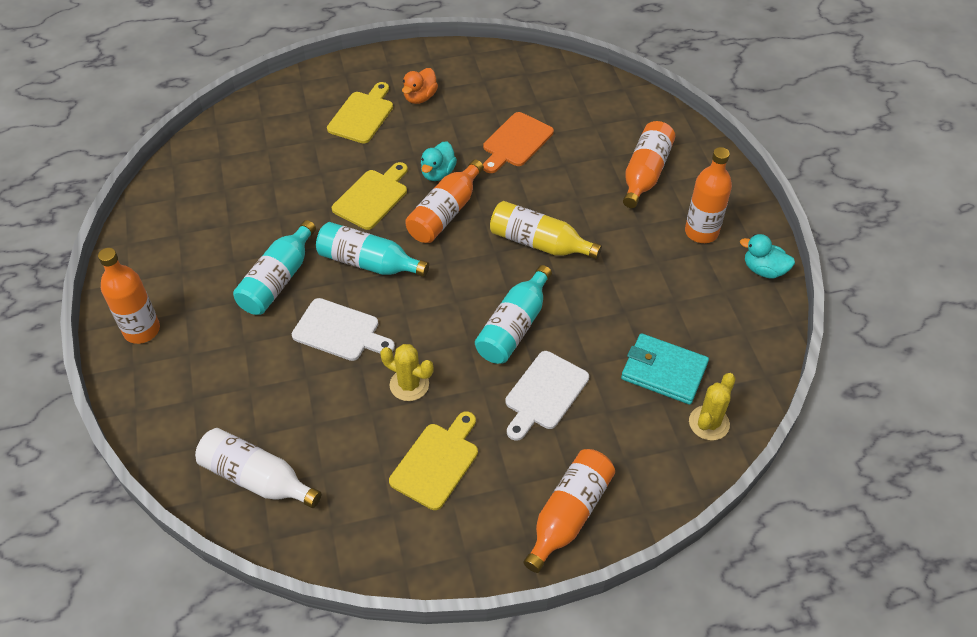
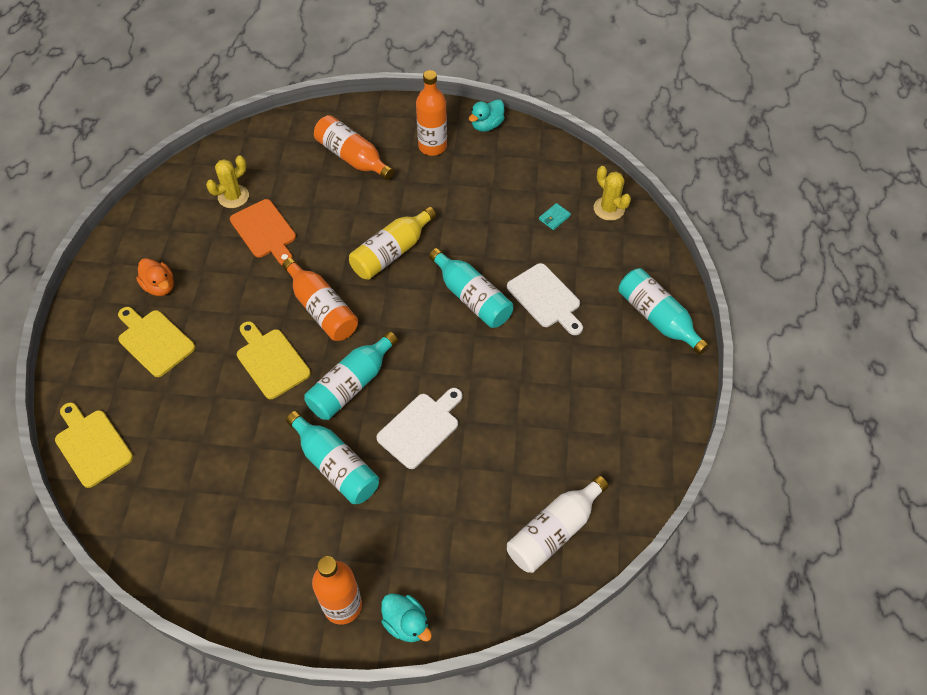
camera: 70 degrees left, 5 degrees up
yellow cactus [380,344,434,401] -> yellow cactus moved to [206,155,249,208]
yellow cutting board [389,411,478,510] -> yellow cutting board moved to [55,403,133,488]
turquoise duck [421,141,457,181] -> turquoise duck moved to [381,593,432,642]
orange bottle [523,449,615,573] -> turquoise bottle [619,268,709,355]
turquoise wallet [621,333,709,405] -> turquoise wallet [539,203,571,230], size x0.45

